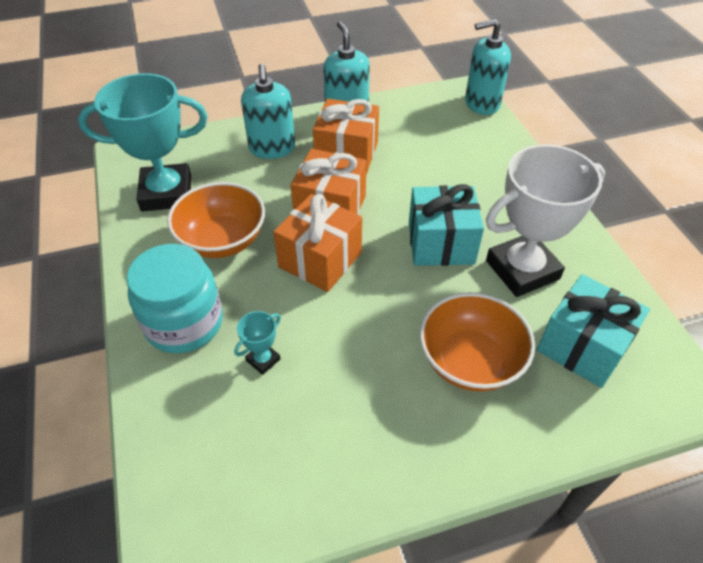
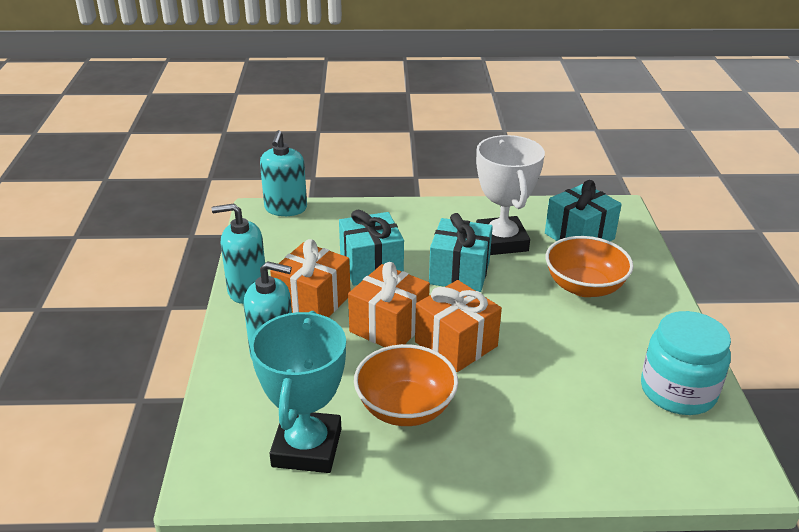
camera: 75 degrees left, 15 degrees down
turquoise jar [126,244,223,353] -> turquoise jar moved to [641,311,731,415]
turquoise trophy [234,311,281,375] -> none
none -> turquoise gift [339,209,404,286]

